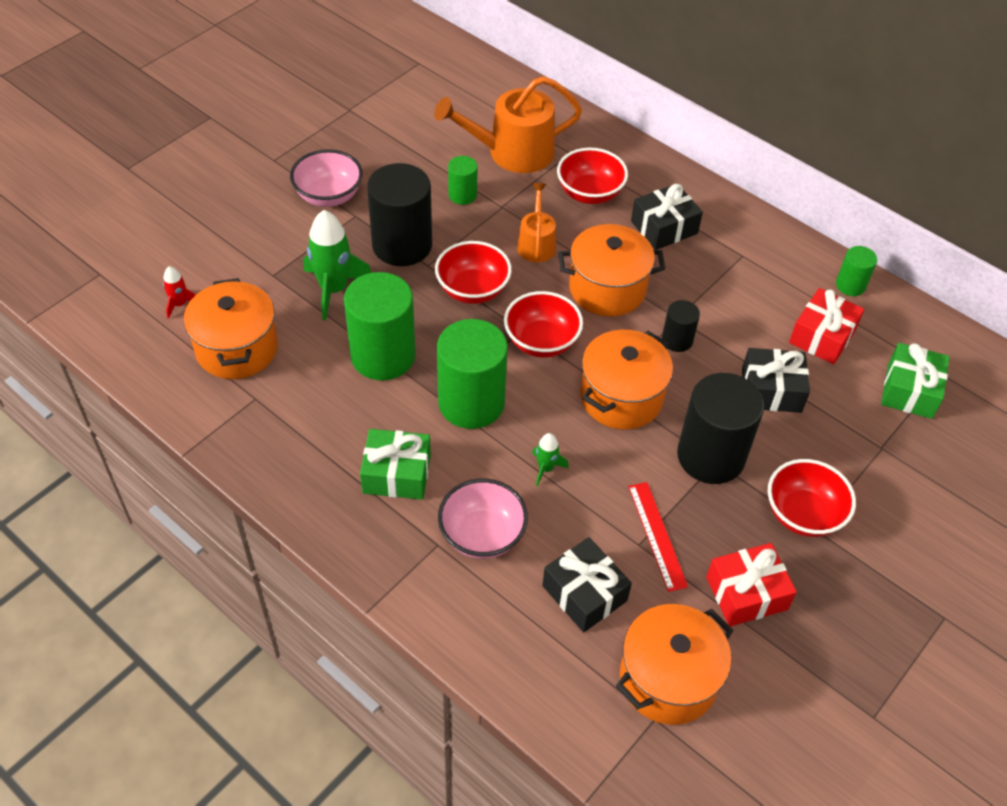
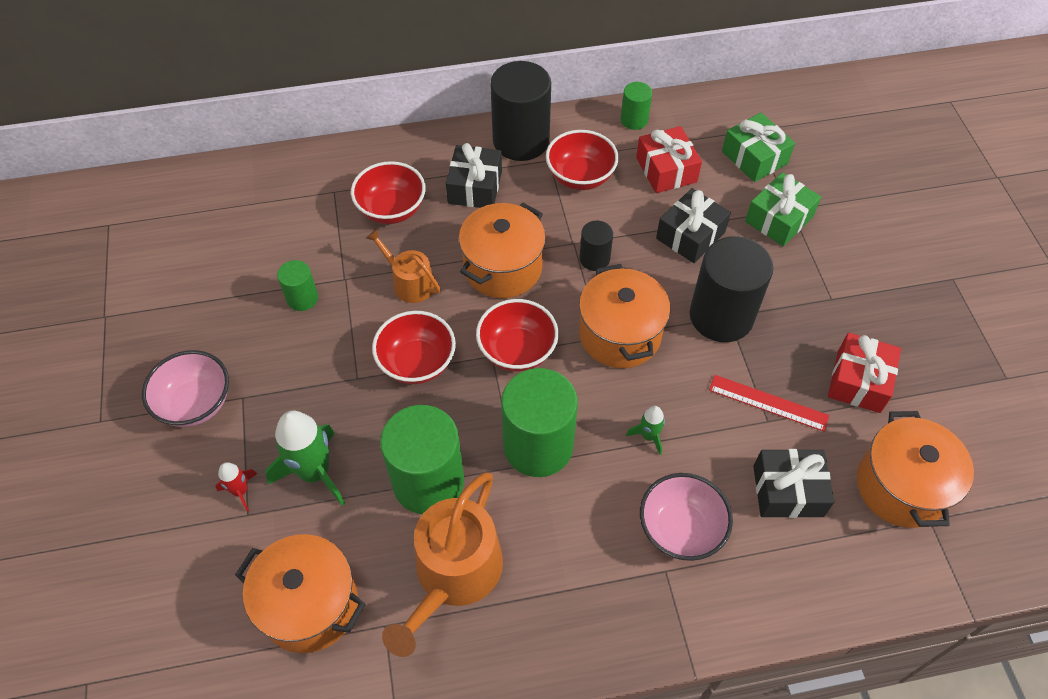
camera: 50 degrees left, 5 degrees up
red rocket [163,266,196,319] -> red rocket moved to [215,462,257,512]
green gift [360,429,431,500] -> green gift moved to [745,172,821,246]
black cylinder [367,163,432,266] -> black cylinder moved to [490,61,551,161]
orange watering can [434,76,582,173] -> orange watering can moved to [382,472,503,657]
red bowl [768,459,856,537] -> red bowl moved to [546,130,619,190]

